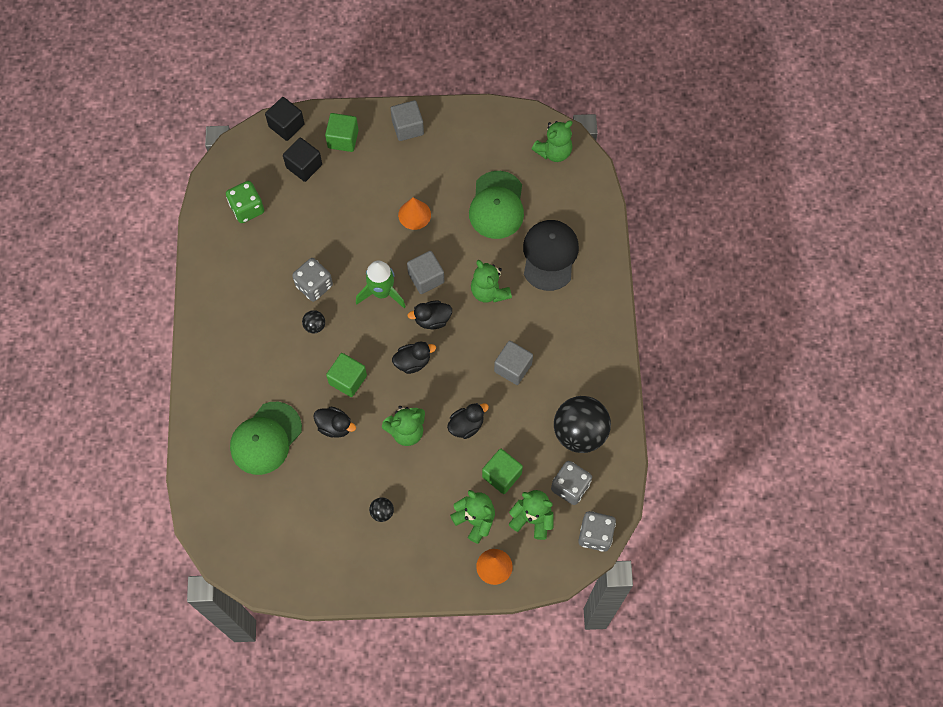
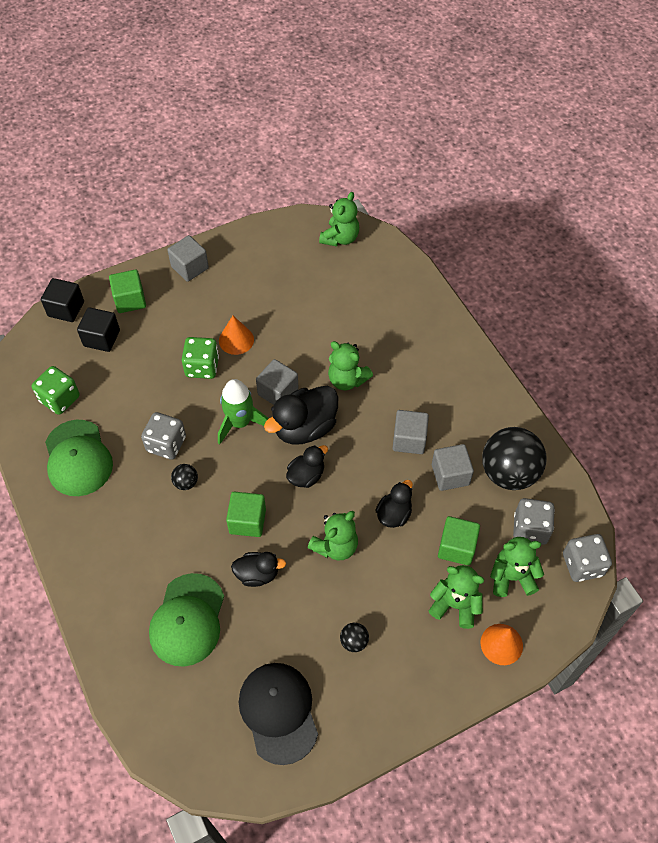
camera: 25 degrees left, 10 degrees down
black duck [408,300,452,329] -> black duck [264,386,338,445], size x1.70
green cap [469,171,524,239] -> green cap moved to [45,420,113,496]
black cap [523,220,579,291] -> black cap moved to [239,663,318,765]
none -> green dice [182,337,219,379]
none -> grey cube [432,444,474,491]

